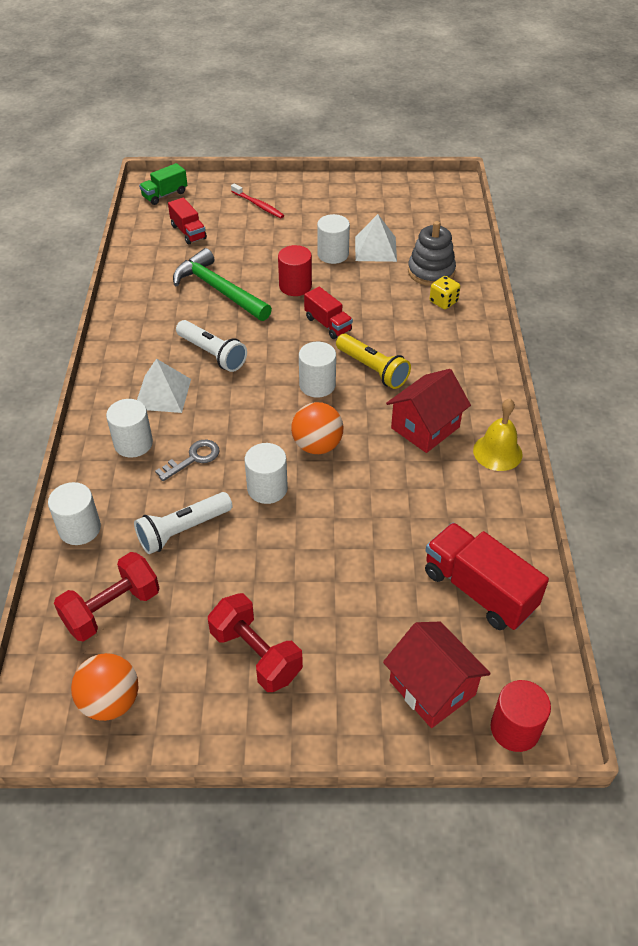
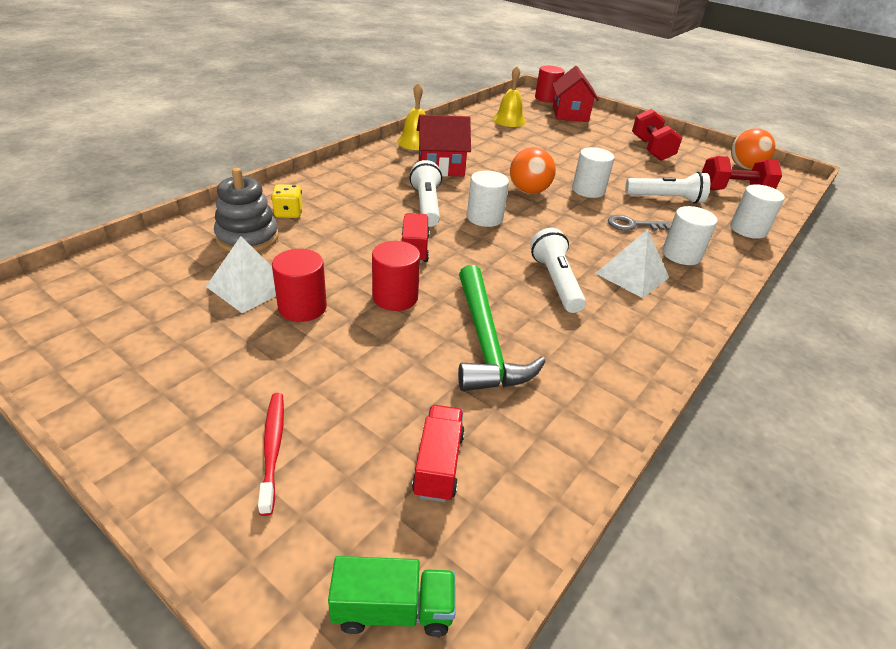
camera: 145 degrees left, 10 degrees down
white cylinder [317,214,350,264] -> red cylinder [272,249,327,322]
yellow flashlight [336,334,411,389] -> white flashlight [410,160,442,227]
red truck [425,523,549,630] -> yellow bell [493,66,526,127]

